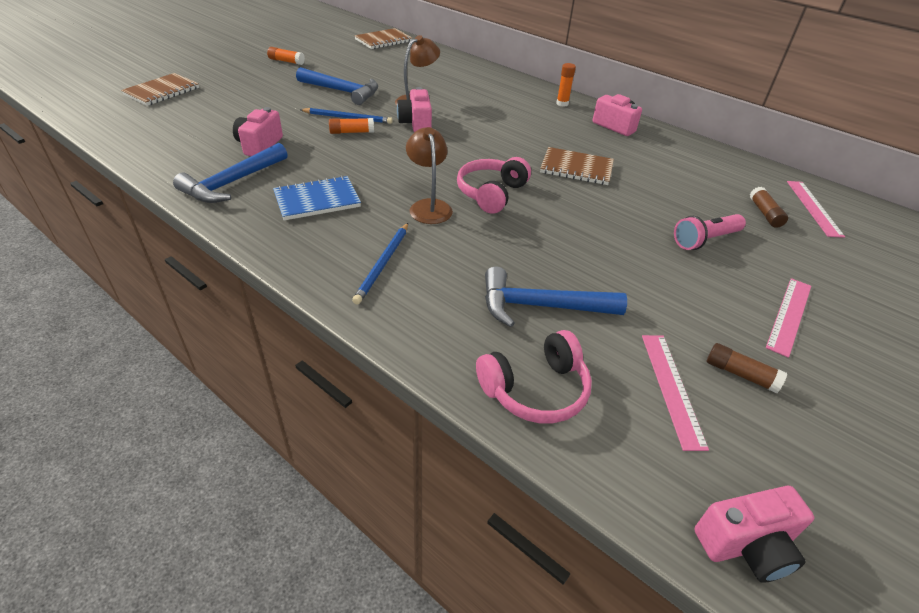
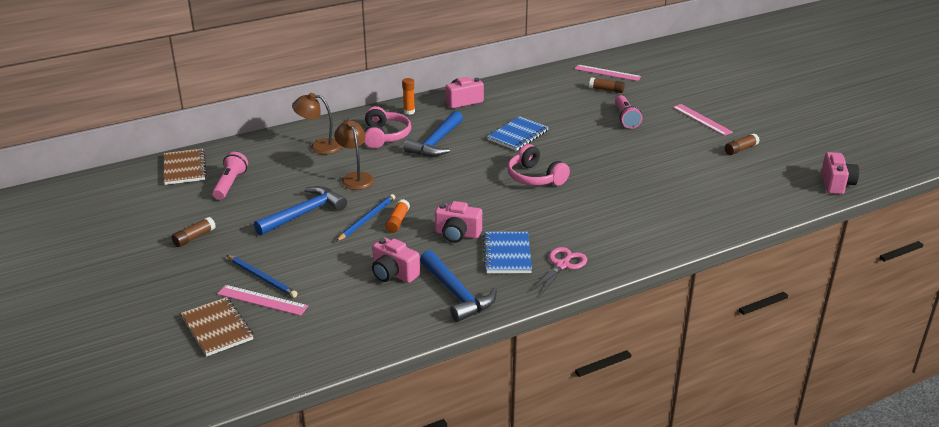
camera: 65 degrees left, 10 degrees down
orange glue stick [267,47,305,65] -> brown glue stick [172,217,215,247]
blue pencil [352,223,408,305] -> blue pencil moved to [227,255,298,298]
pink camera [397,87,432,132] -> pink camera moved to [435,201,482,243]
brown lamp [406,127,453,224] -> brown lamp moved to [292,93,342,154]
pink headphones [476,330,592,423] -> pink headphones moved to [364,106,411,149]
blue hammer [485,266,627,327] -> blue hammer moved to [404,111,463,157]
brown notebook [540,147,614,185] -> blue notebook [487,116,549,151]
pink ruler [642,335,709,451] -> pink ruler moved to [217,285,308,316]
none -> pink flashlight [212,152,248,200]
none -> pink scissors [531,247,587,296]

